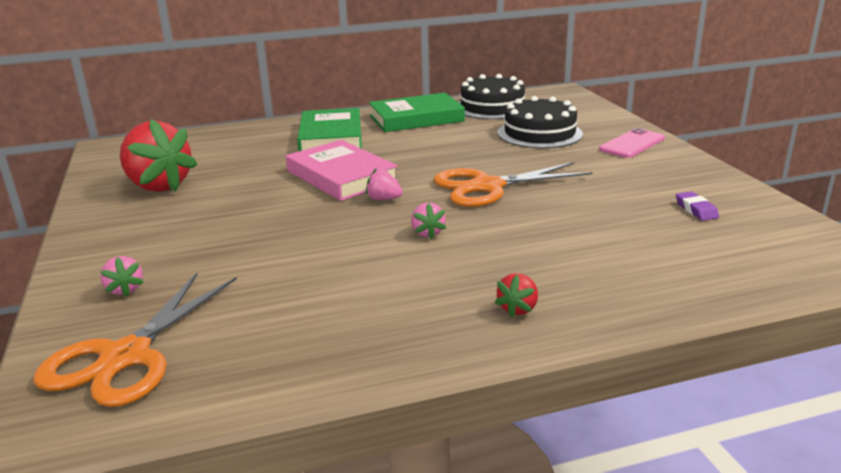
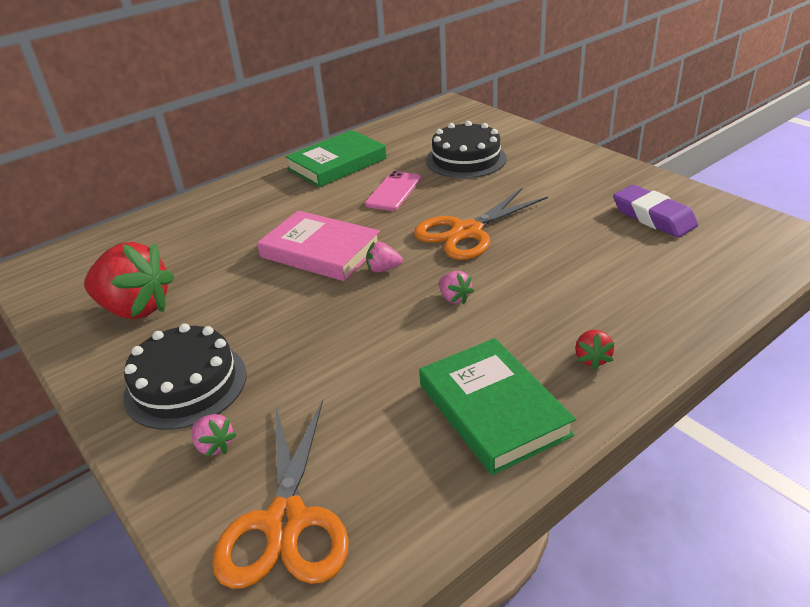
camera: 20 degrees left, 10 degrees up
green book [297,108,362,151] -> green book moved to [419,338,576,475]
black cake [458,74,525,119] -> black cake moved to [123,323,247,430]
pink phone [599,128,665,158] -> pink phone moved to [365,171,421,211]
purple eraser [676,191,719,221] -> purple eraser [613,185,698,237], size x1.95

